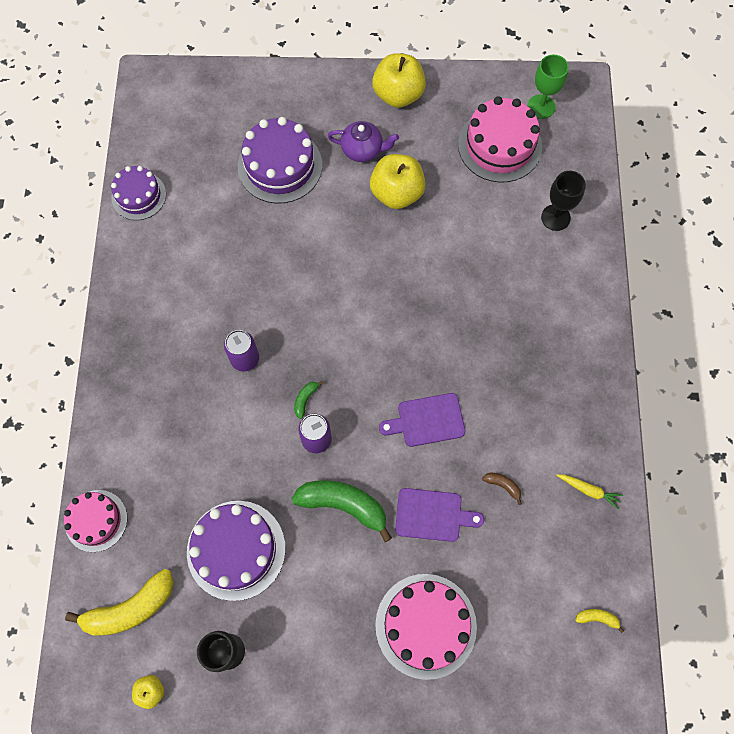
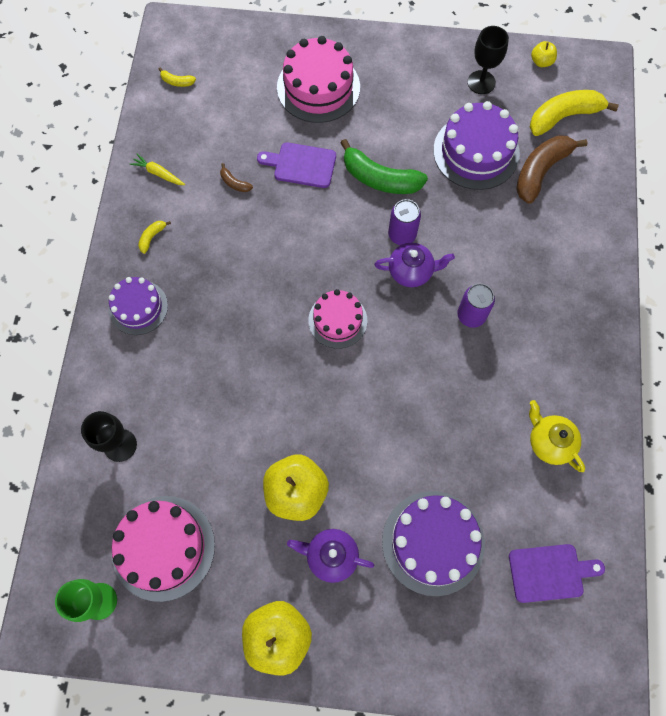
camera: 175 degrees left, 0 degrees up
pink cake [64,490,127,552] -> pink cake moved to [308,289,367,349]
purple cake [111,166,166,220] -> purple cake moved to [109,277,168,335]
green banana [294,381,324,419] -> purple teapot [374,243,455,287]
purple cutting board [379,393,466,447] -> purple cutting board moved to [509,544,605,603]
none -> yellow banana [138,221,171,254]
none -> brown banana [516,135,588,204]
none -> yellow teapot [529,400,585,472]

